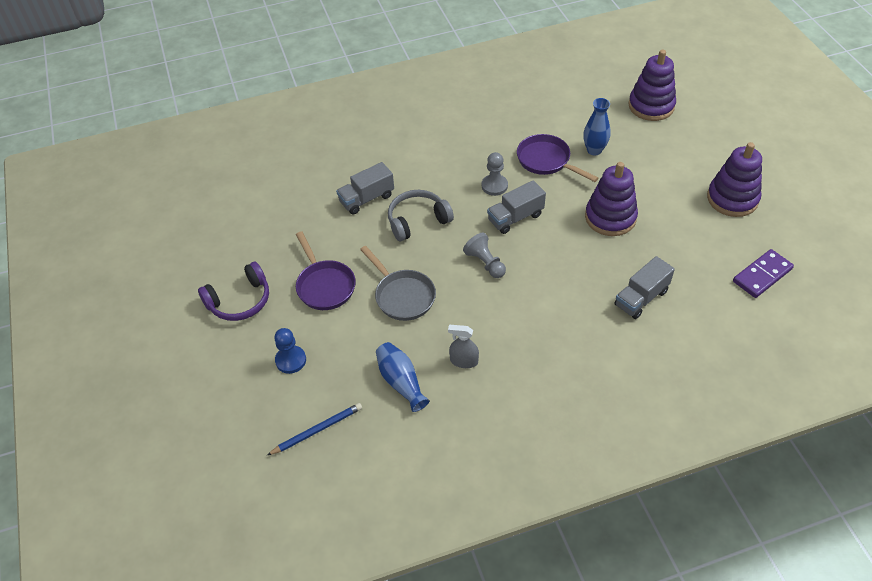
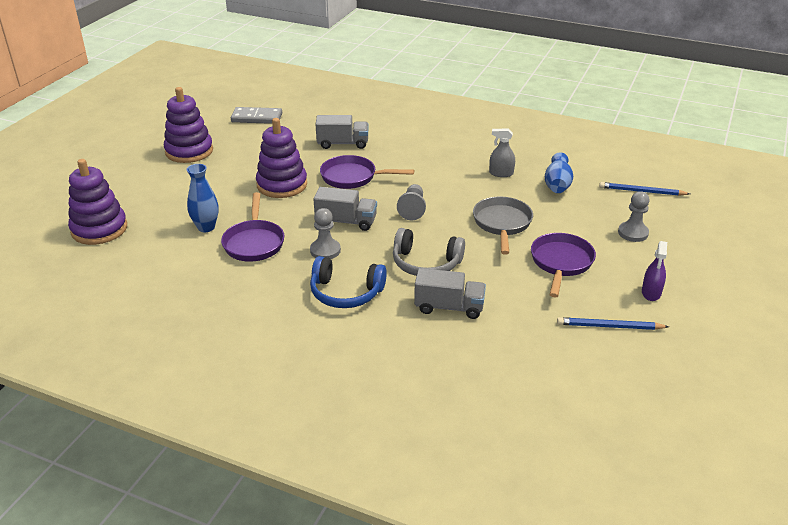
camera: 140 degrees left, 15 degrees down
purple headphones [198,262,269,321] -> purple spray bottle [642,241,667,301]
blue pawn [274,328,306,374] -> grey pawn [618,191,650,242]
grey spray bottle [448,325,479,368] -> grey spray bottle turned 135 degrees clockwise [489,128,515,177]
purple domino [733,249,794,298] -> grey domino [231,107,282,124]
none -> blue headphones [310,256,387,308]
none -> purple pan [320,155,414,189]
none -> blue pencil [557,317,669,330]

